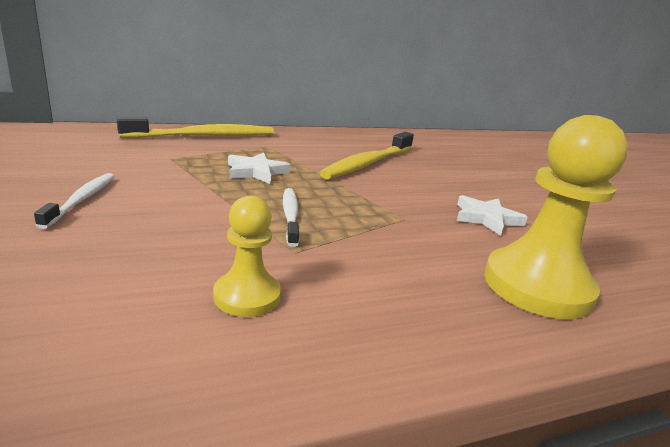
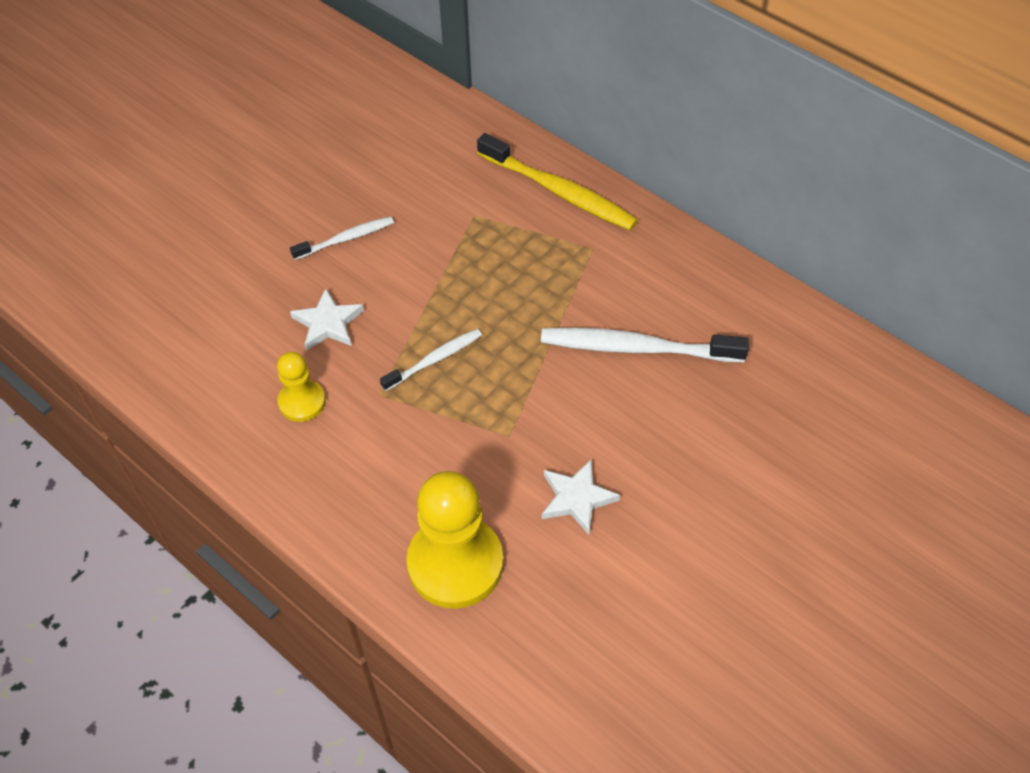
camera: 65 degrees right, 30 degrees up
white star [228,152,291,184] -> white star moved to [290,288,364,350]
yellow toothbrush [319,132,414,179] -> white toothbrush [541,328,749,362]

